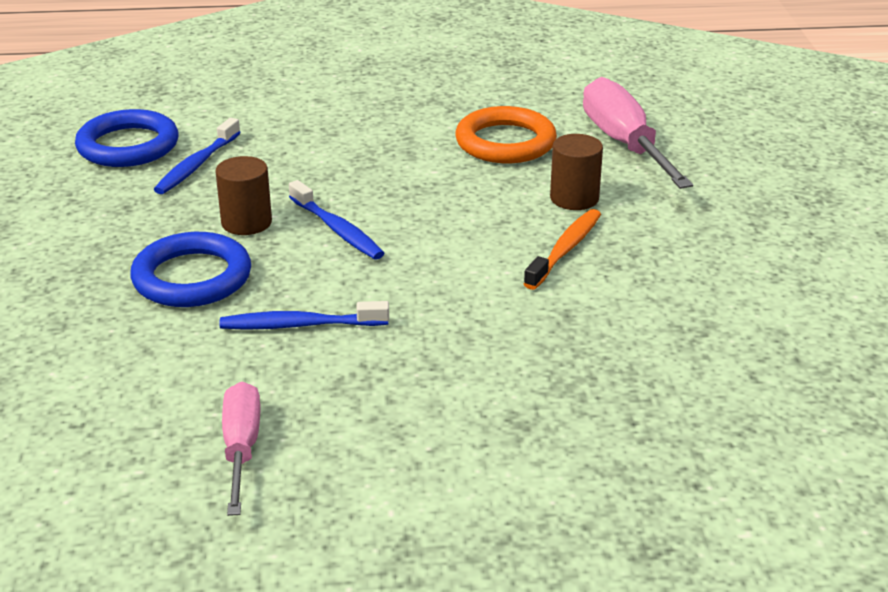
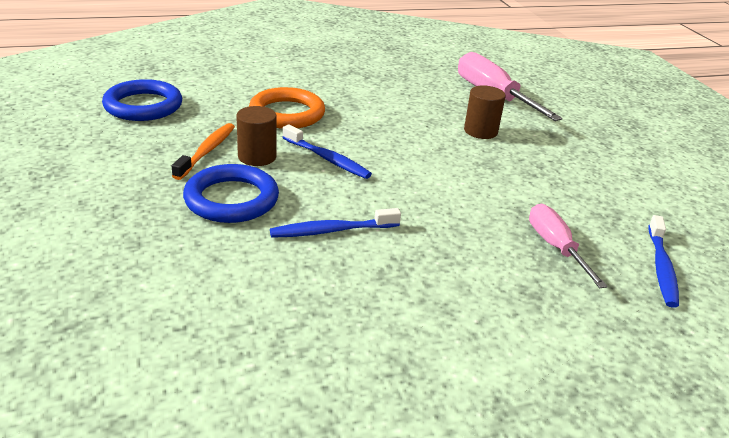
camera: 15 degrees left, 0 degrees up
blue toothbrush [153,118,241,194] -> blue toothbrush moved to [648,215,679,308]
pink screwdriver [222,382,261,516] -> pink screwdriver moved to [529,204,608,288]
orange ring [455,106,557,163] -> orange ring moved to [249,87,325,129]
orange toothbrush [524,209,601,290] -> orange toothbrush moved to [172,123,235,180]

